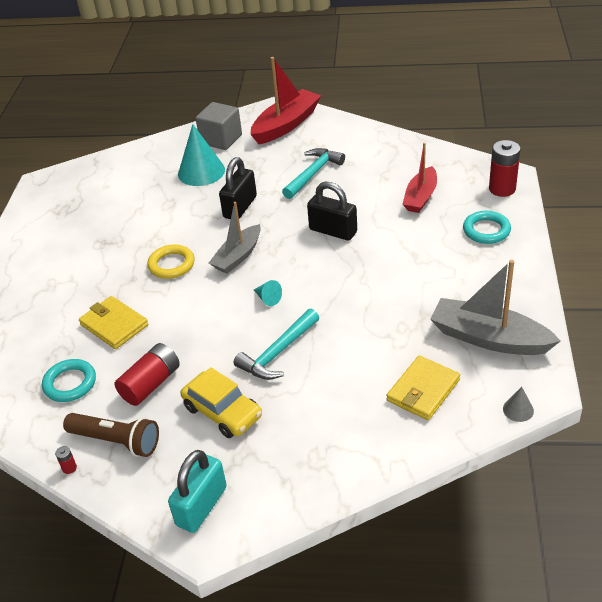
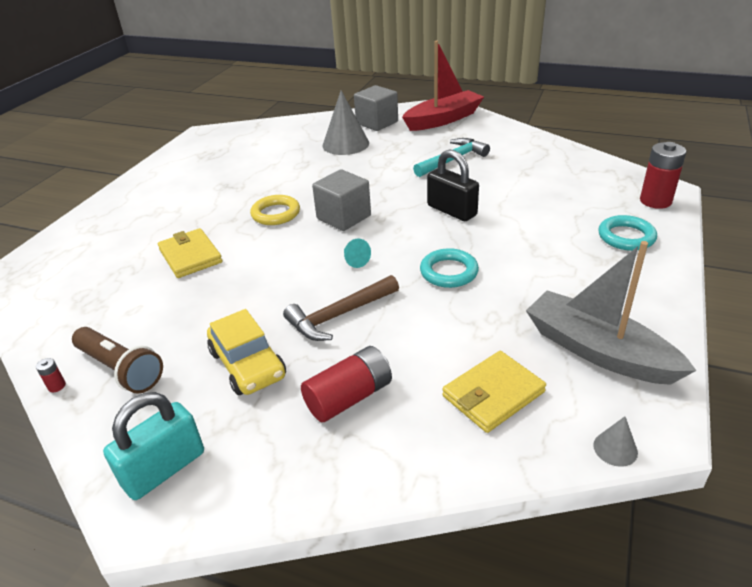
camera: 15 degrees right, 5 degrees down
turquoise ring [42,359,96,402] -> turquoise ring moved to [420,248,479,288]
red battery [114,343,180,406] -> red battery moved to [301,346,392,422]
turquoise cone [178,124,225,186] -> grey cone [323,90,369,155]
grey boat [209,202,261,274] -> grey cube [312,169,371,231]
black padlock [219,157,257,219] -> none
turquoise hammer [234,309,319,380] -> brown hammer [283,275,399,341]
red boat [403,143,437,213] -> none

